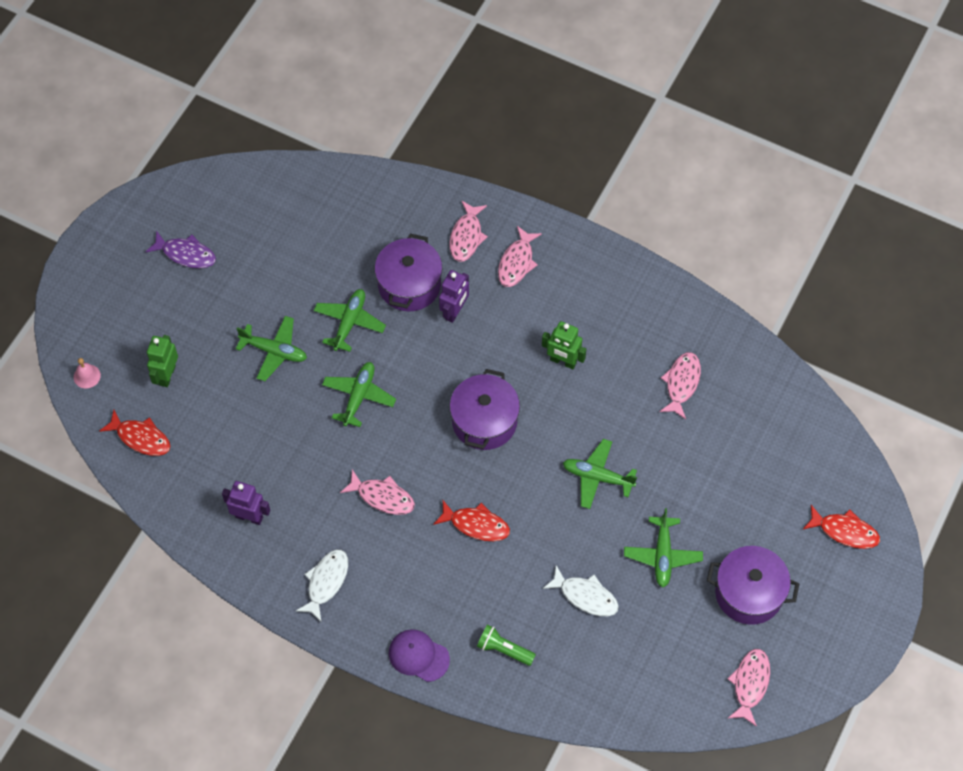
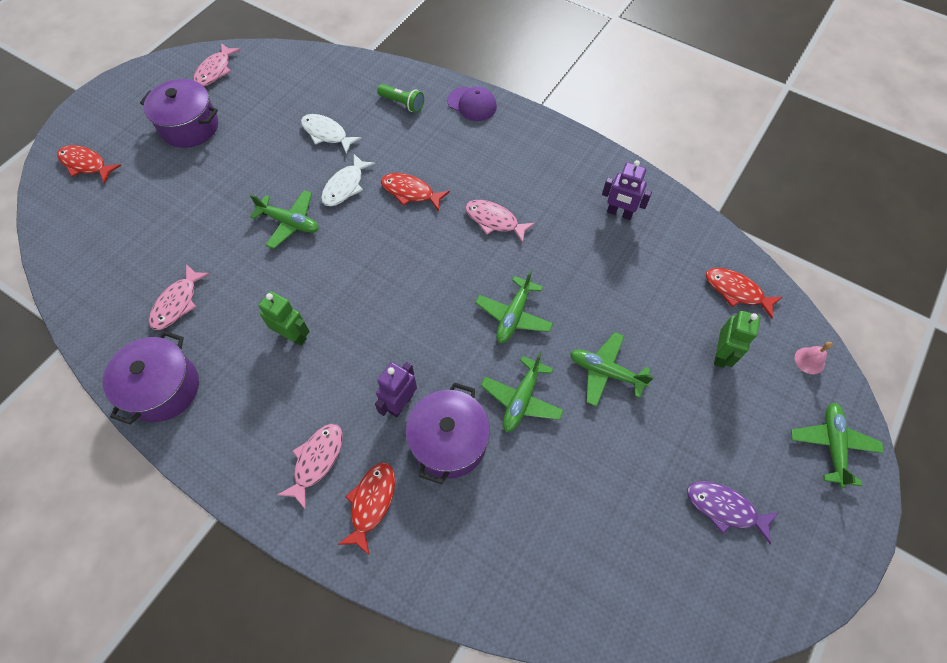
camera: 175 degrees left, 0 degrees up
white fish [296,549,348,622] -> white fish moved to [321,154,375,206]
pink fish [449,201,488,262] -> red fish [337,463,395,555]
purple pot [450,369,520,450] -> purple pot moved to [103,331,199,425]
green plane [624,508,703,587] -> green plane moved to [791,403,884,488]

